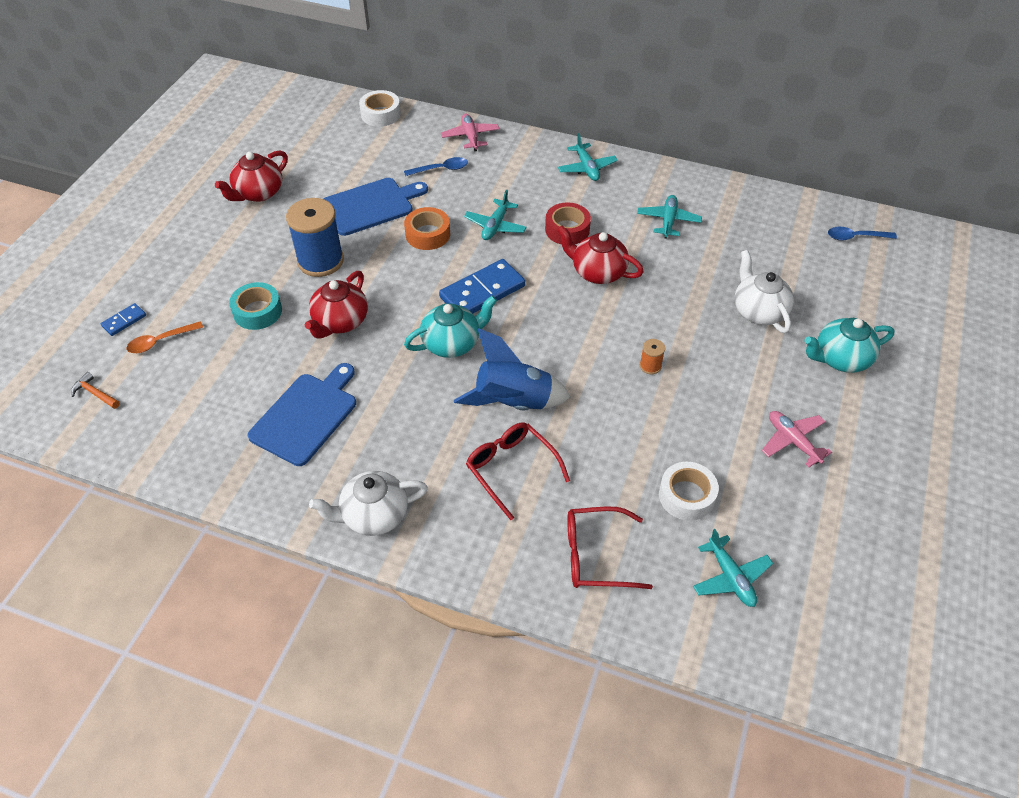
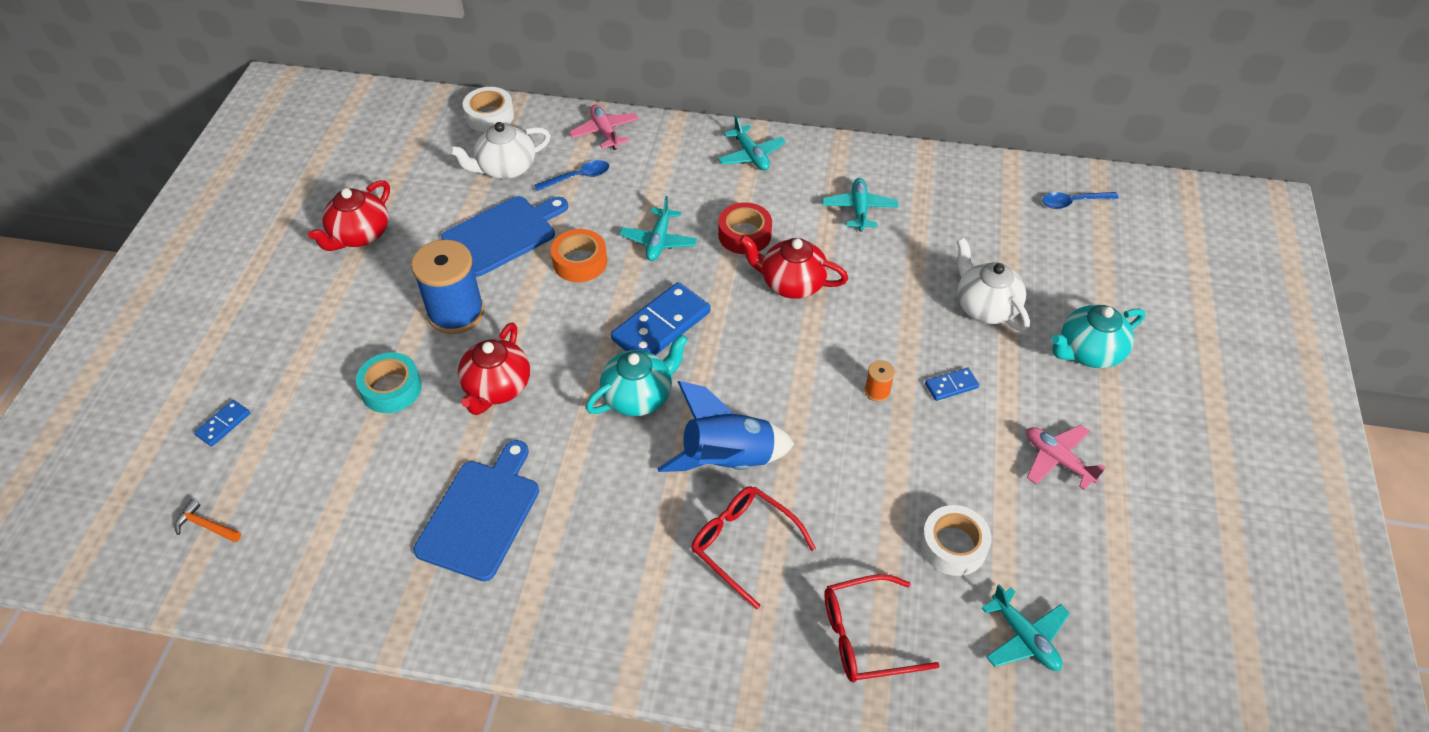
camera: 10 degrees left, 0 degrees up
orange spoon [126,321,203,353] -> none
white teapot [309,471,428,536] -> white teapot moved to [449,122,551,179]
none -> blue domino [925,368,979,401]

